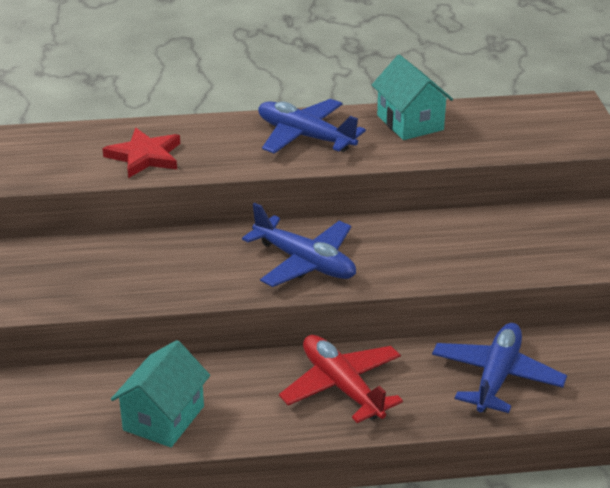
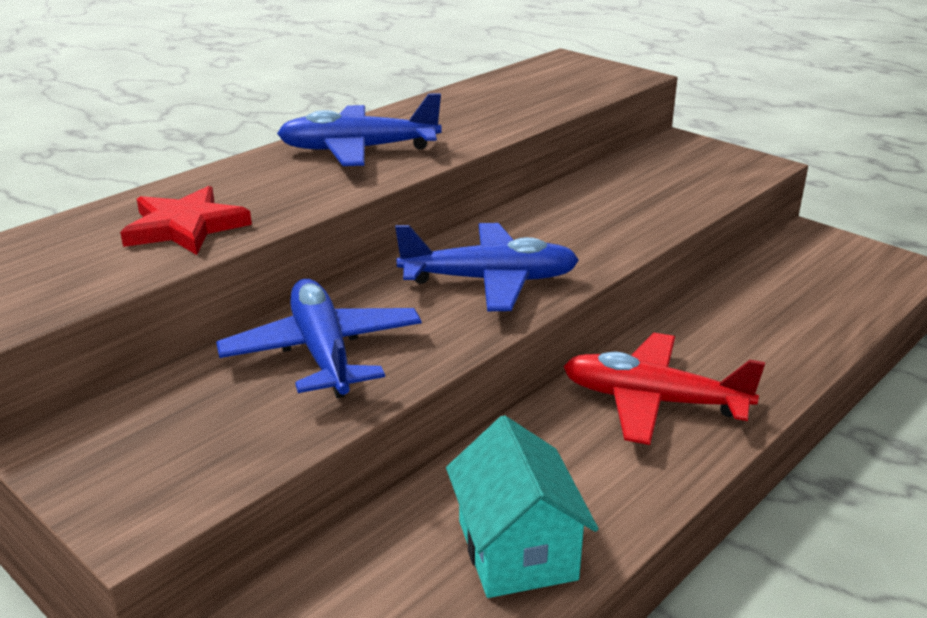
camera: 40 degrees left, 5 degrees down
turquoise house [372,55,453,140] -> none
blue plane [432,323,567,413] -> blue plane moved to [216,279,422,398]

